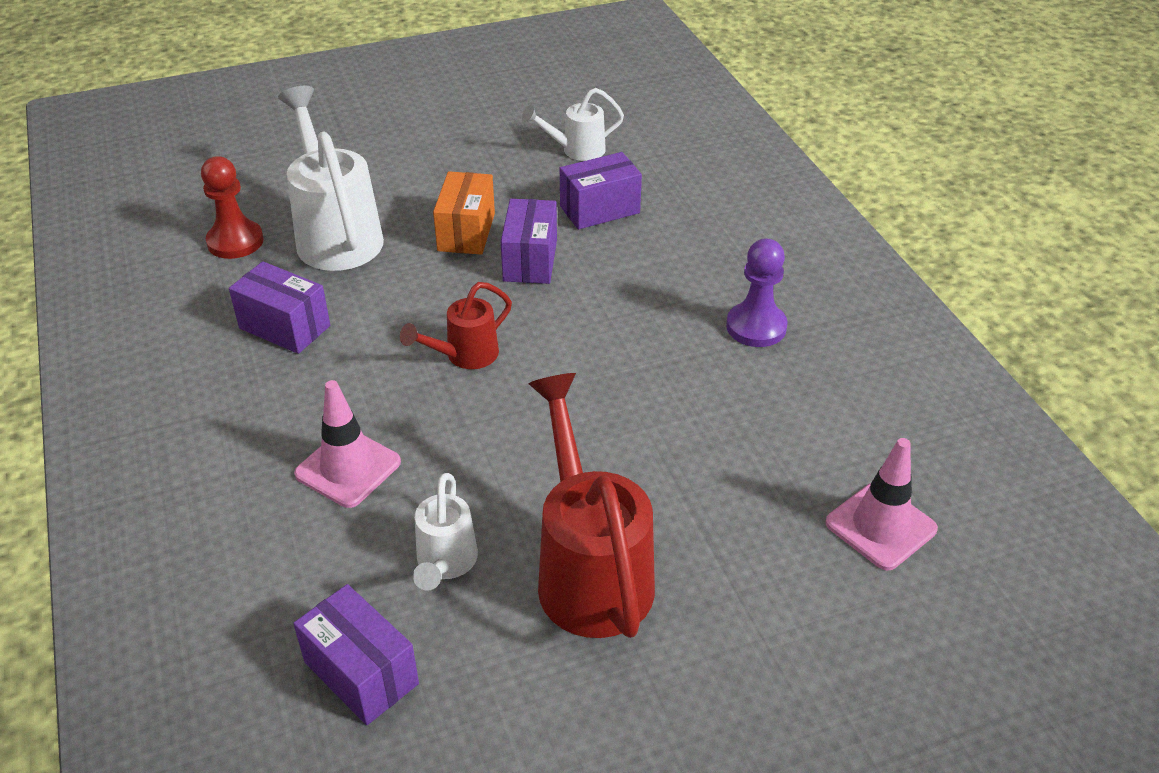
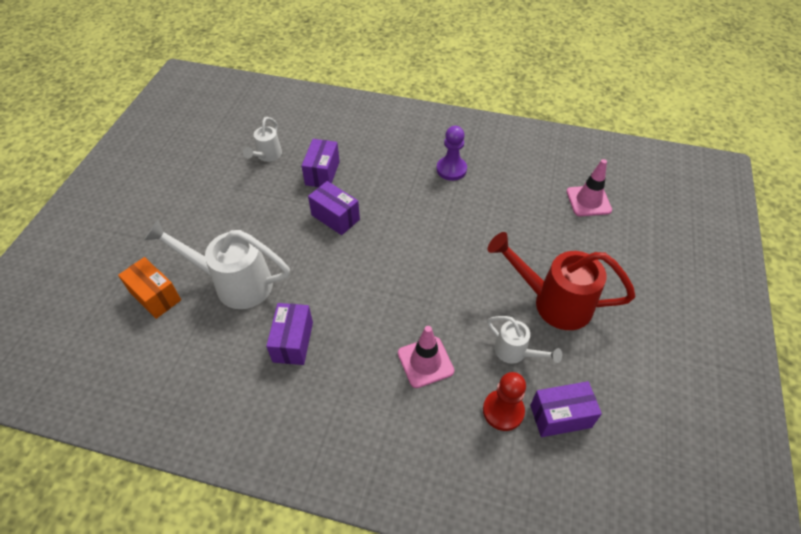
camera: 55 degrees left, 10 degrees up
red pawn [201,156,264,259] -> red pawn moved to [483,372,526,431]
purple box [229,261,330,354] -> purple box turned 60 degrees counterclockwise [266,303,313,365]
red watering can [400,282,512,369] -> none
orange box [433,171,495,255] -> orange box moved to [118,257,181,319]

